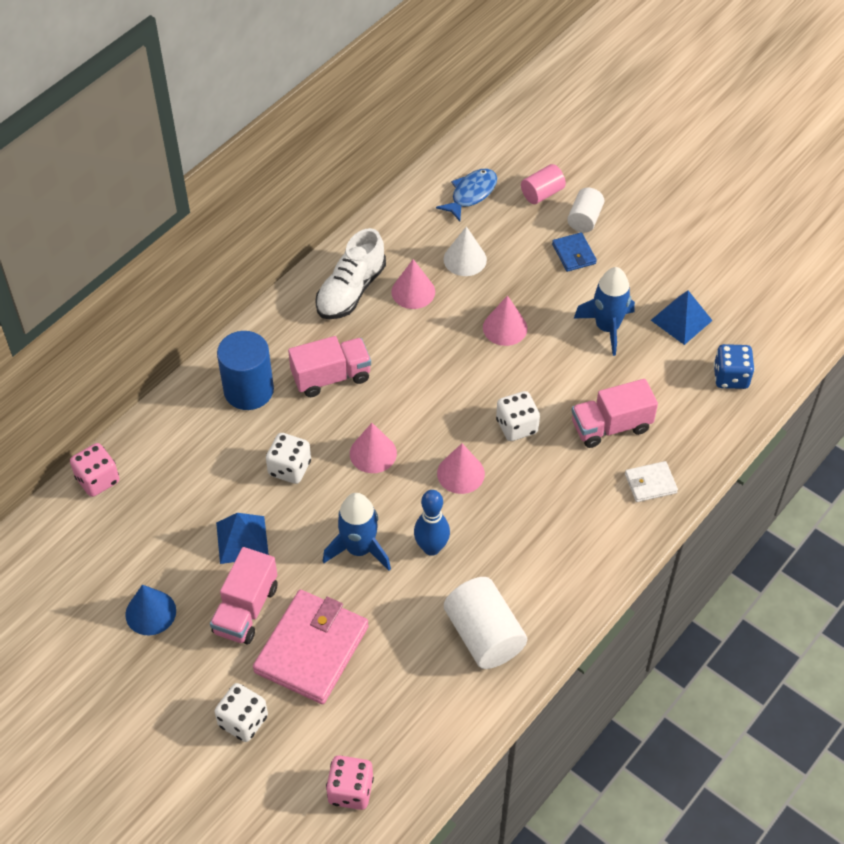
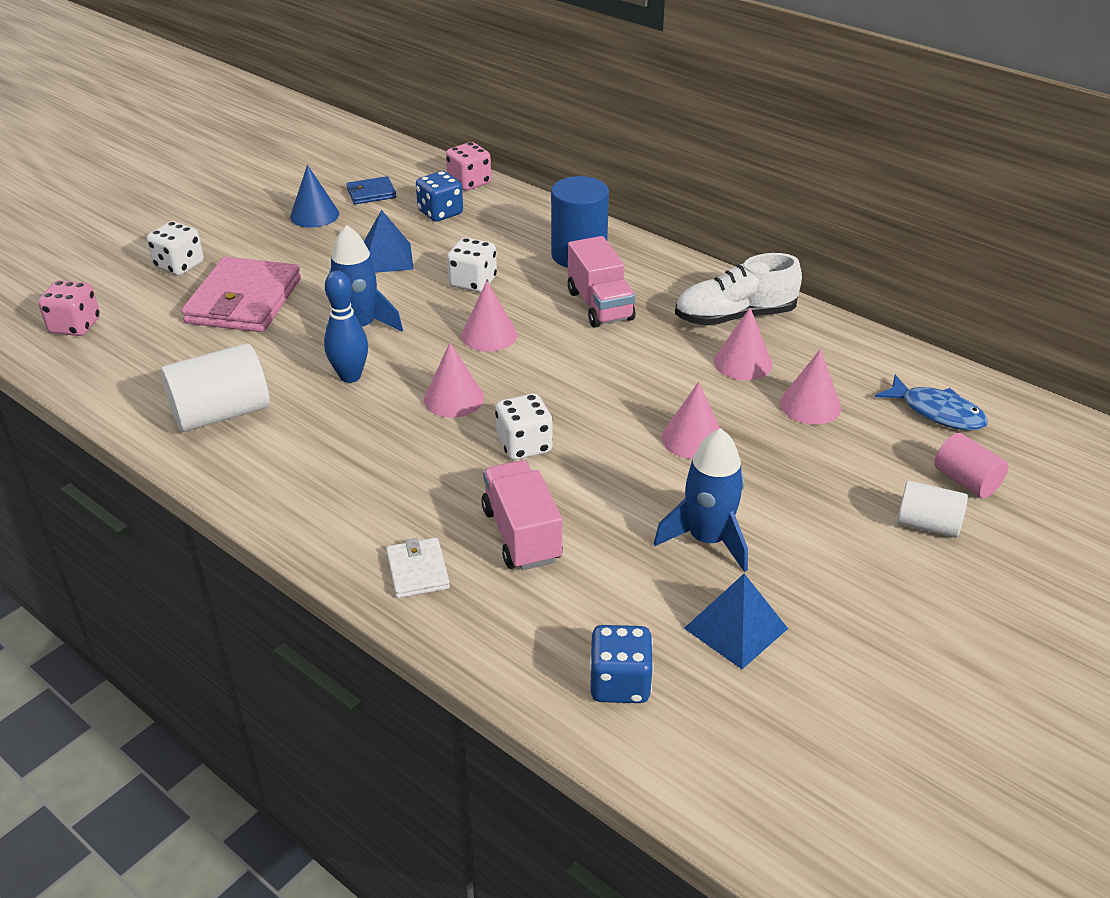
camera: 90 degrees right, 15 degrees down
pink truck [210,547,277,644] -> none
pink wallet [253,590,369,704] -> pink wallet turned 75 degrees clockwise [181,257,301,332]
white shoe [315,228,386,319] -> white shoe turned 45 degrees counterclockwise [675,253,802,325]
white cone [444,226,487,276] -> pink cone [780,349,841,425]
blue wallet [552,232,597,272] -> blue wallet moved to [346,176,396,204]
none -> blue dice [416,171,463,222]

